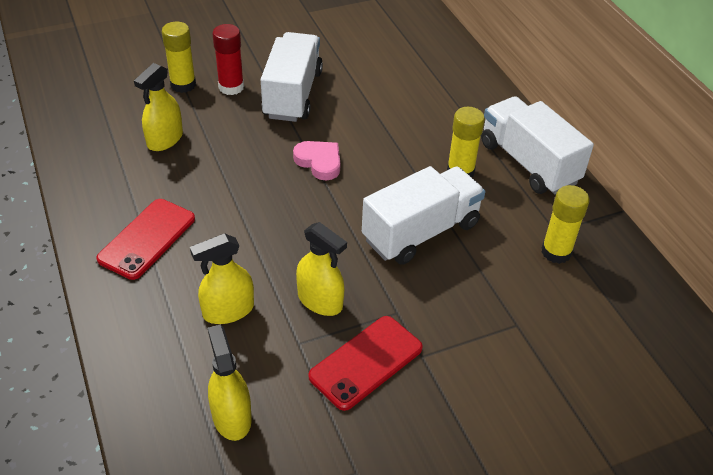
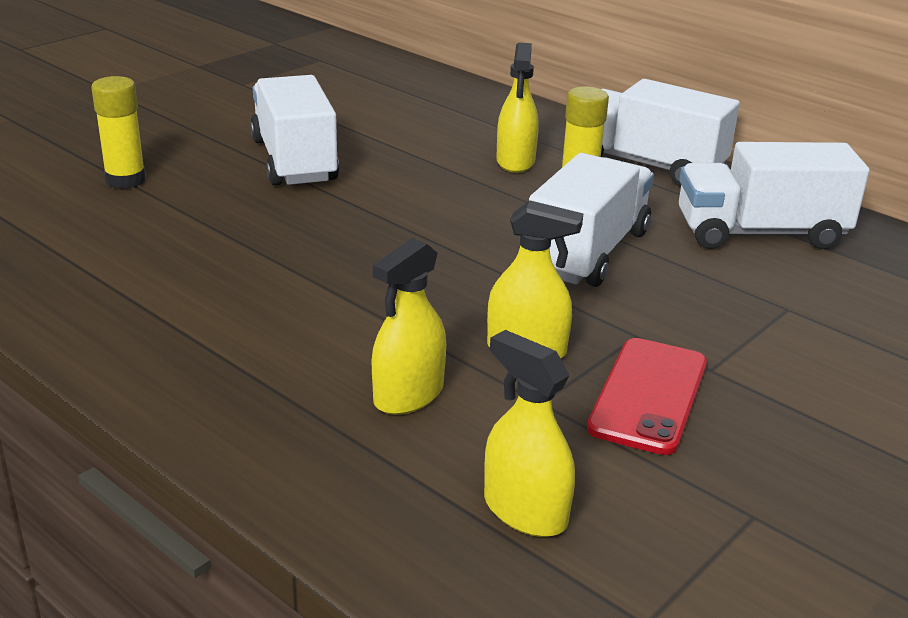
camera: 25 degrees left, 15 degrees down
red phone [96,199,195,280] -> none
yellow spray bottle [134,63,183,151] -> yellow spray bottle moved to [496,43,539,173]
red glue stick [212,24,244,95] -> none
pink heart [293,141,340,180] -> none
yellow glue stick [541,185,590,264] -> white truck [679,142,870,249]

